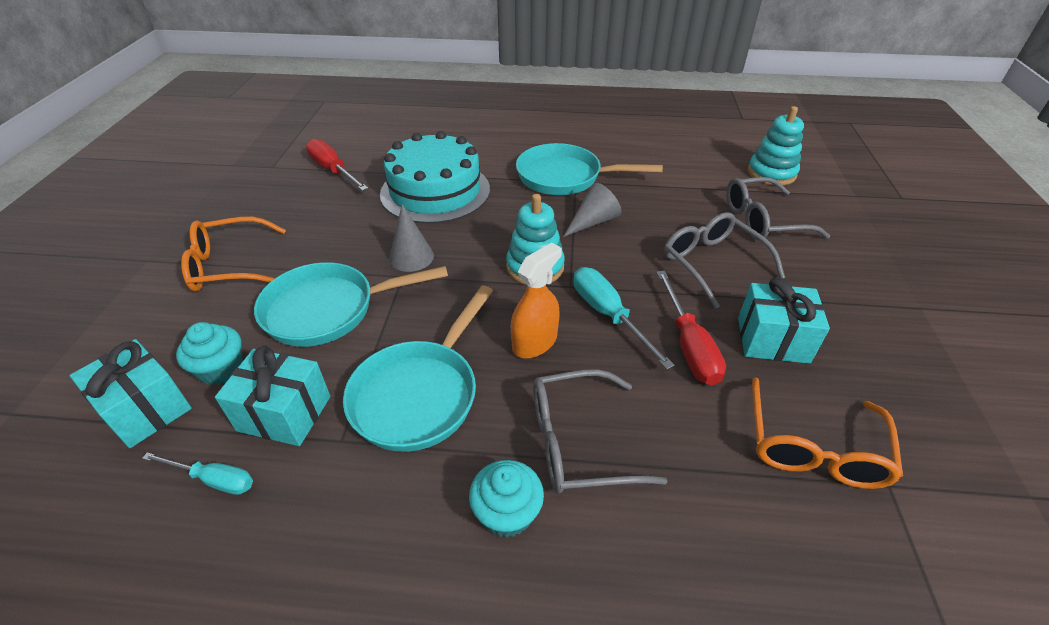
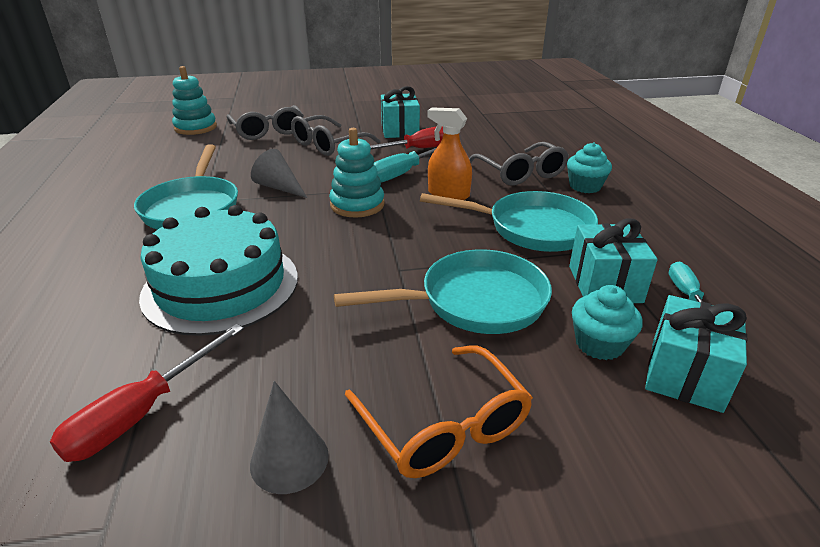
camera: 105 degrees left, 10 degrees down
turquoise pan [254,262,448,347] -> turquoise pan turned 75 degrees counterclockwise [334,249,552,334]
grey cone [389,204,434,272] -> grey cone moved to [250,381,329,494]
orange glasses [752,377,903,489] -> none

